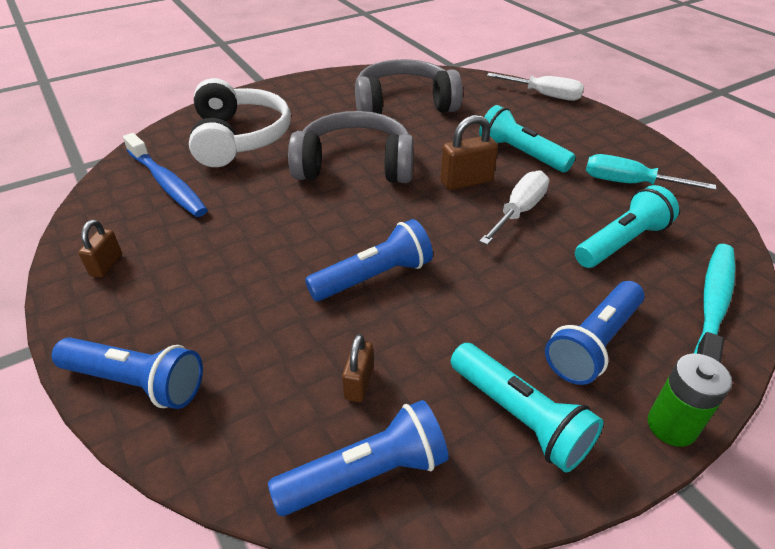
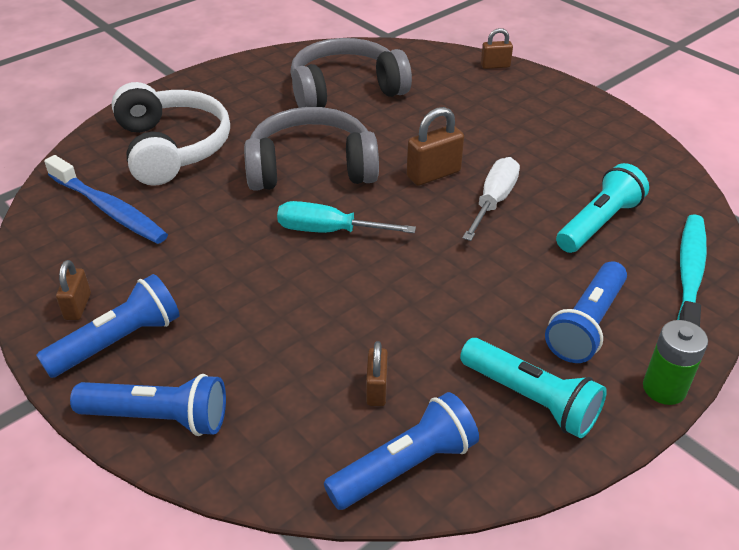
camera: 10 degrees left, 0 degrees up
blue flashlight [305,219,433,301] -> blue flashlight moved to [36,274,180,378]
turquoise flashlight [479,105,576,172] -> none
white screwdriver [487,73,584,101] -> brown padlock [481,28,513,69]
turquoise screwdriver [586,154,716,190] -> turquoise screwdriver moved to [277,201,416,233]

